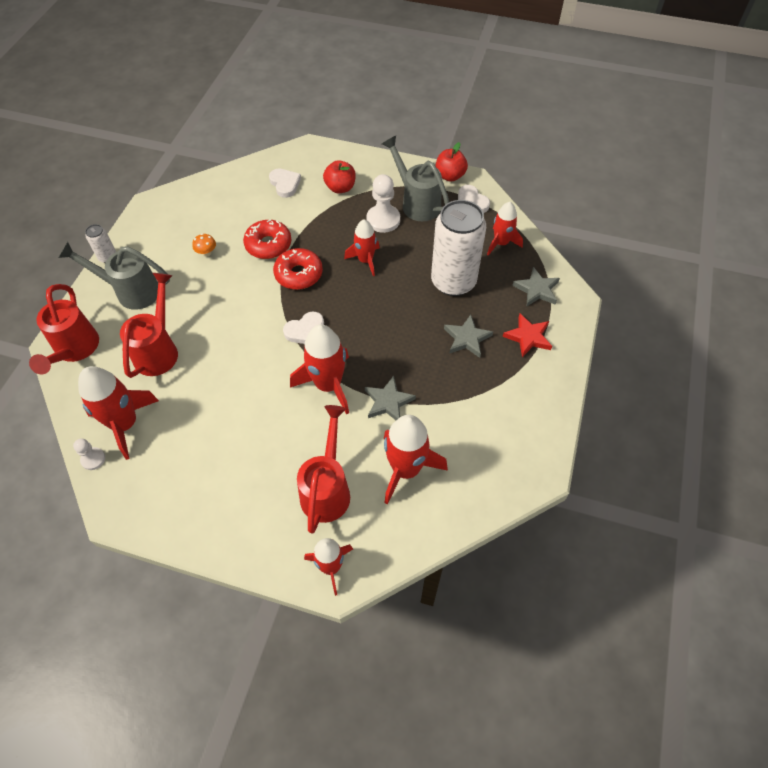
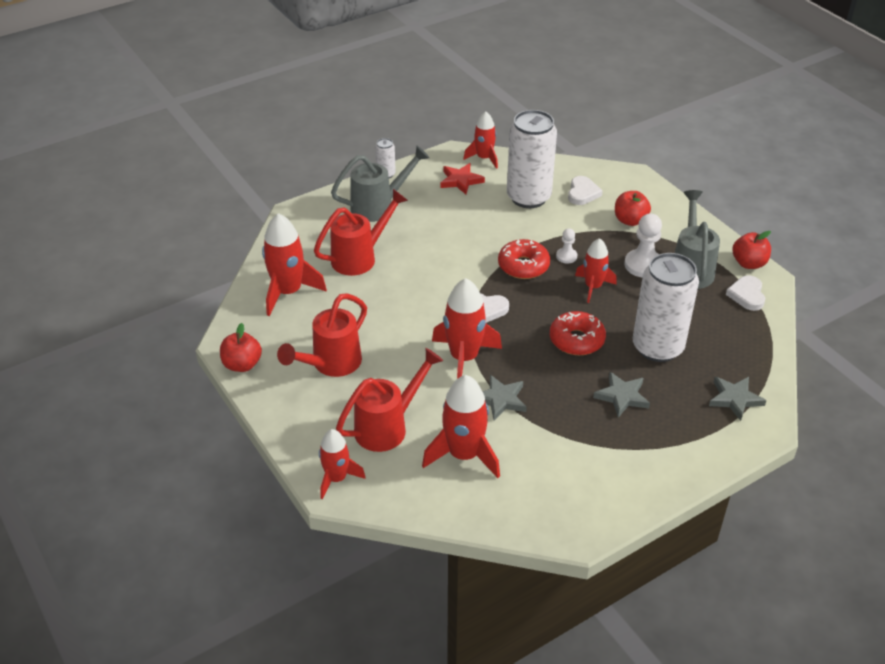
camera: 40 degrees right, 15 degrees down
red watering can [29,284,99,374] -> red watering can moved to [277,293,367,377]
grey watering can [58,242,170,310] -> grey watering can turned 105 degrees clockwise [331,146,429,222]
white pawn [73,438,105,470] -> white pawn moved to [556,228,577,263]
orange mushroom [192,234,216,256] -> none
red donut [243,219,291,259] -> red donut moved to [550,311,606,355]
red rocket [487,202,523,256] -> red rocket moved to [463,111,498,169]
red star [503,314,552,357] -> red star moved to [440,163,485,194]
none -> red apple [220,323,262,372]
none -> white can [507,110,557,208]

